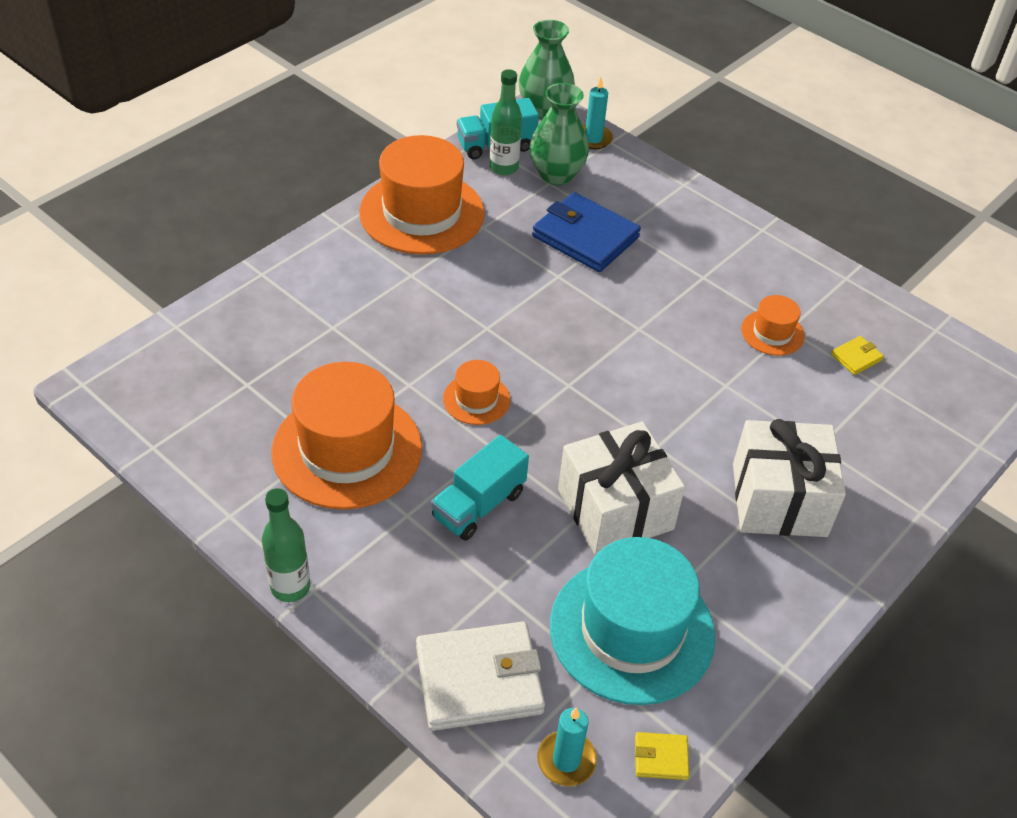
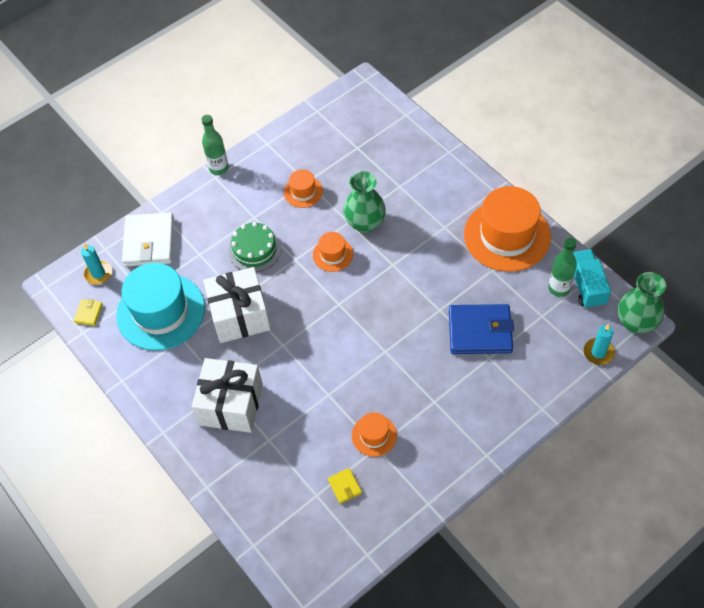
camera: 105 degrees right, 10 degrees up
orange hat [271,362,422,510] -> orange hat [284,169,323,208], size x0.47
turquoise truck [431,435,529,541] -> green cake [228,222,281,272]
green vase [530,83,589,185] -> green vase moved to [343,171,386,233]
blue wallet [532,192,641,272] -> blue wallet turned 45 degrees clockwise [449,304,514,354]

